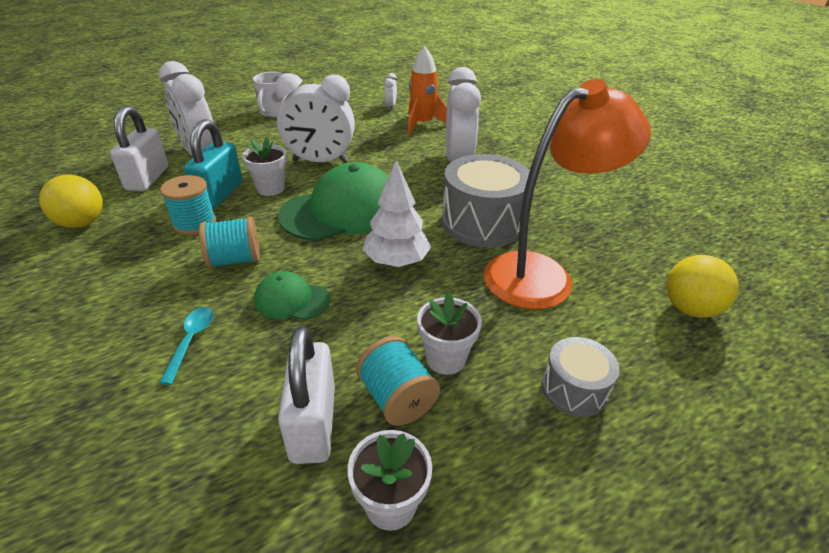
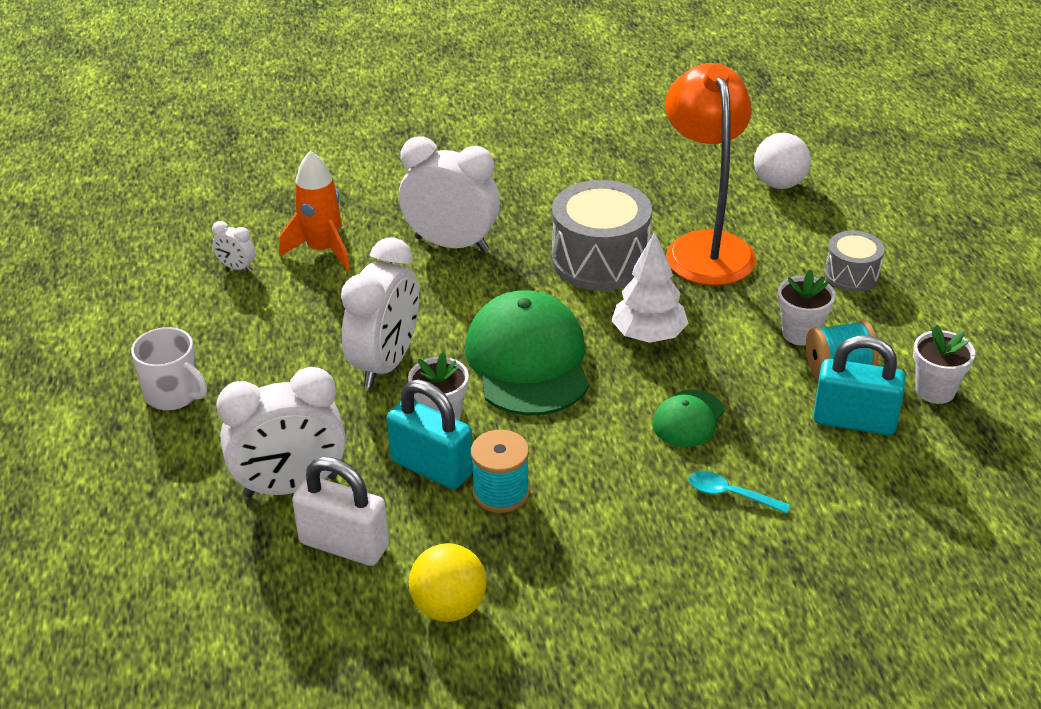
camera: 70 degrees left, 0 degrees up
turquoise spool [199,217,260,268] -> none
white padlock [278,326,335,464] -> turquoise padlock [813,335,906,435]
yellow ball [667,255,739,317] -> white ball [754,133,811,189]

